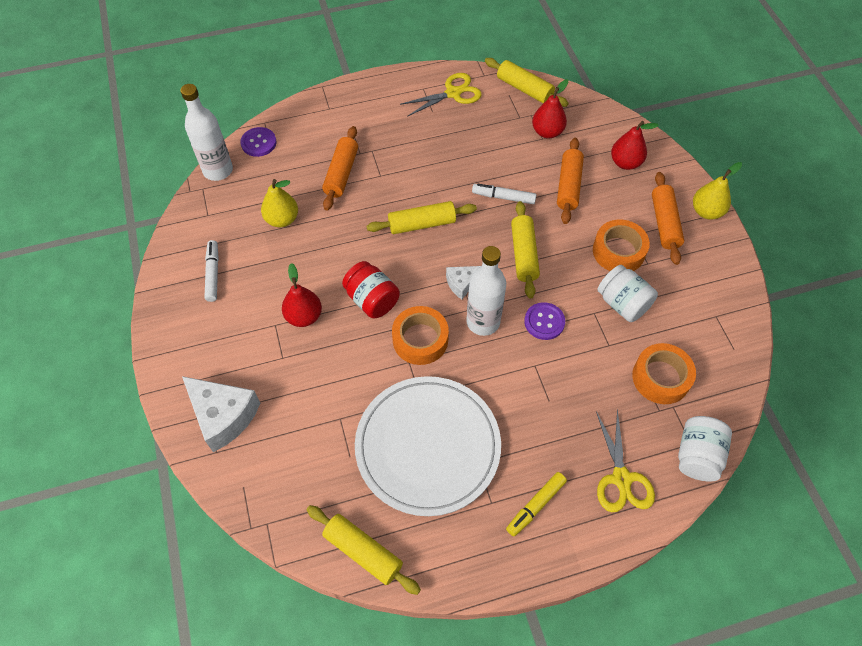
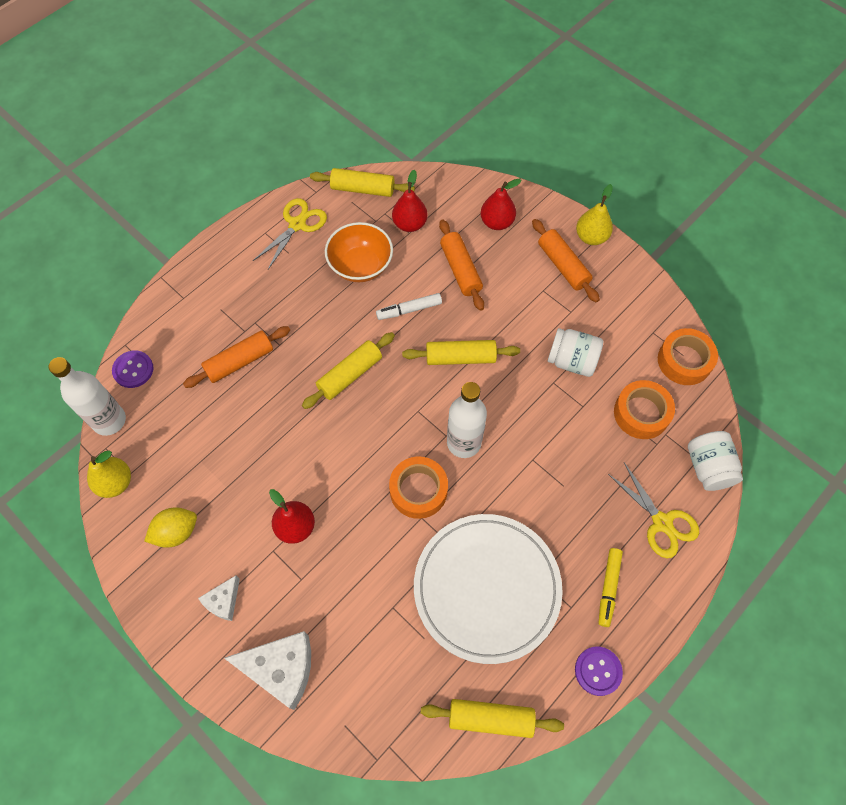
camera: 30 degrees left, 5 degrees up
white marker [205,240,219,302] -> yellow lemon [144,507,197,548]
yellow pear [261,179,298,227] -> yellow pear moved to [87,450,131,498]
orange rolling pin [322,126,358,211] -> orange rolling pin turned 75 degrees clockwise [183,326,290,388]
red jar [342,261,400,318] -> none
white cheese [446,266,480,299] -> white cheese moved to [198,576,240,621]
yellow rolling pin [511,201,540,299] -> yellow rolling pin turned 60 degrees counterclockwise [402,340,520,365]
purple button [524,302,565,340] -> purple button moved to [575,647,623,696]
orange tape [593,219,650,271] -> orange tape moved to [658,328,718,385]
none -> orange bowl [325,222,393,282]

